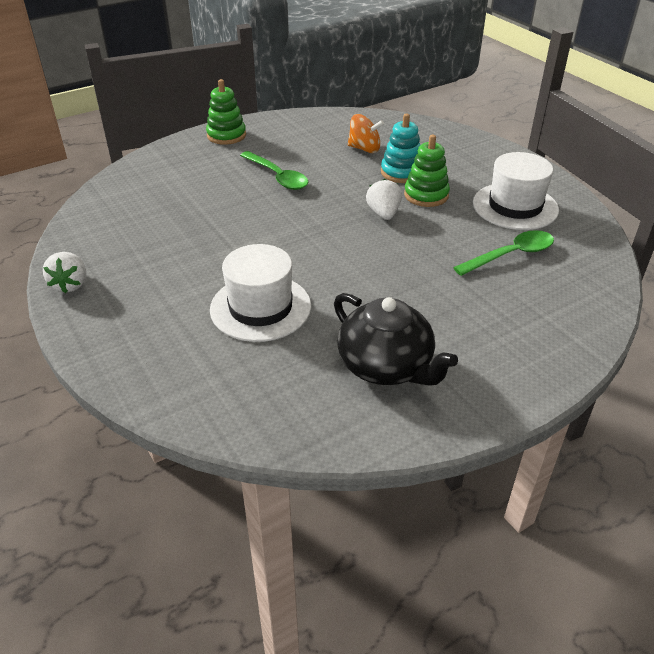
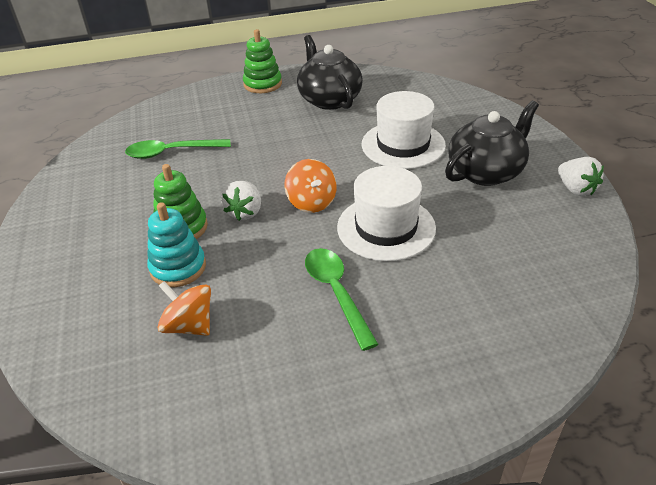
camera: 160 degrees left, 0 degrees up
white strawberry [43,252,86,293] -> white strawberry turned 135 degrees clockwise [558,157,604,196]
green stacking toy [206,79,246,145] -> green stacking toy moved to [243,29,282,93]
white hat [473,152,559,230] -> white hat moved to [337,166,436,261]
none -> orange spinning top [284,159,337,213]
none -> black teapot [445,101,539,186]

